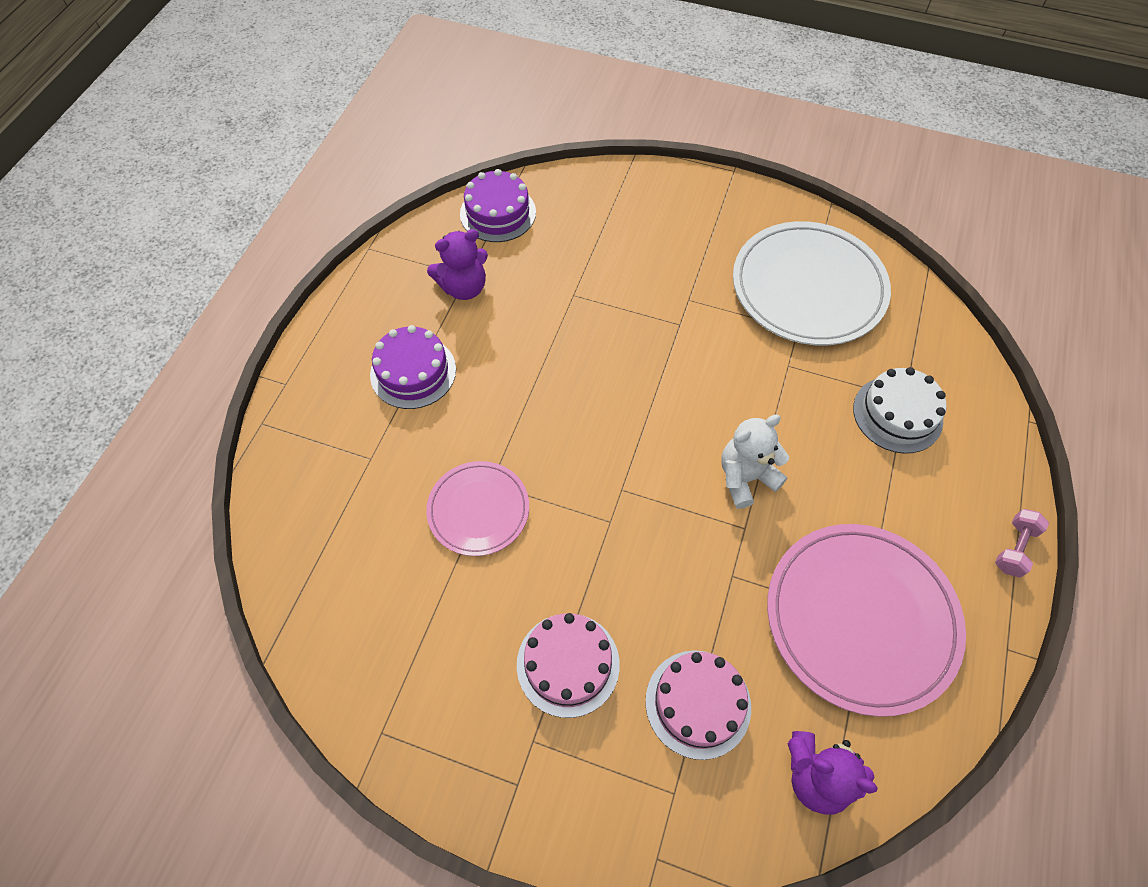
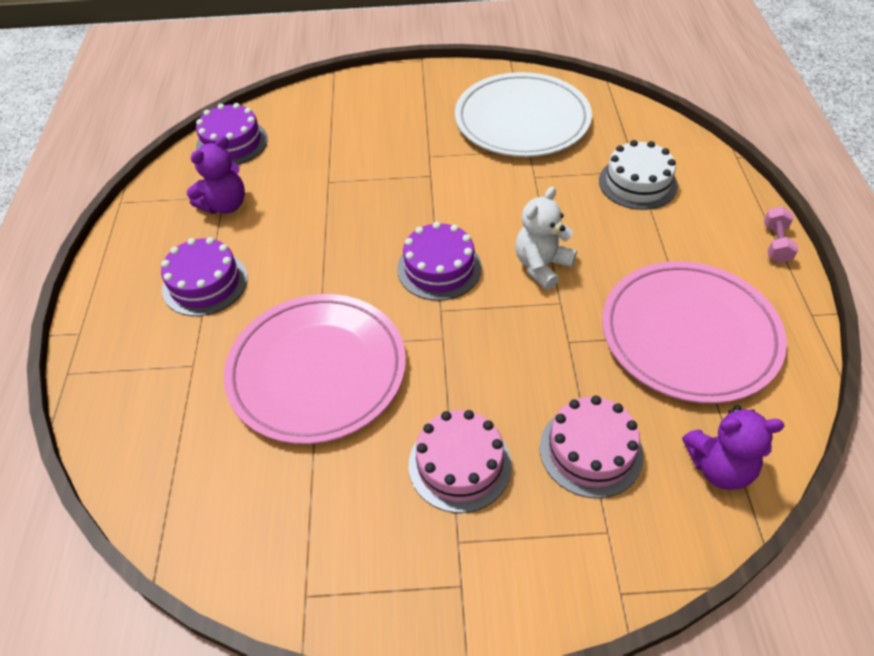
camera: 20 degrees left, 10 degrees down
pink plate [426,461,529,556] -> pink plate [224,294,406,444], size x1.76
none -> purple cake [397,222,482,301]

